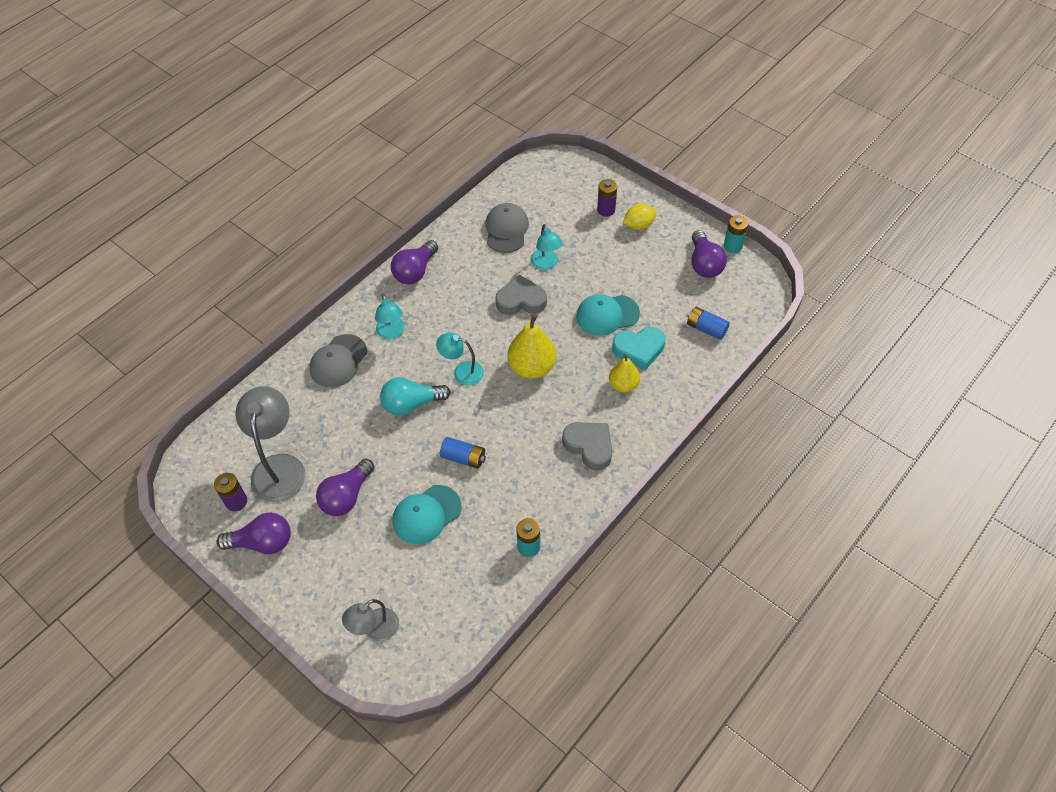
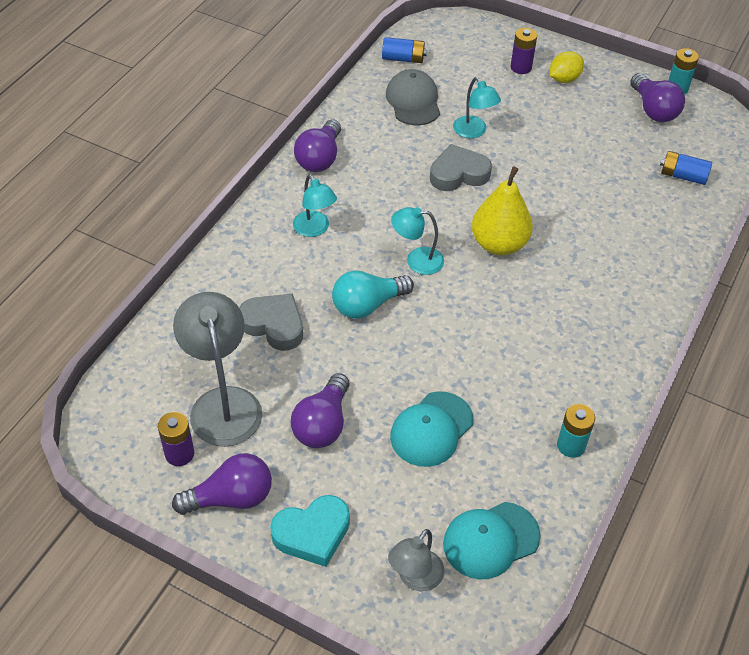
camera: 15 degrees left, 5 degrees down
grey cap [310,334,367,388] -> none
blue battery [440,437,486,469] -> blue battery moved to [382,37,427,63]
grey heart [562,422,612,470] -> grey heart moved to [239,294,303,351]
turquoise cap [576,294,640,336] -> turquoise cap moved to [443,502,541,579]
yellow pear [609,354,640,393] -> none
turquoise heart [612,327,665,370] -> turquoise heart moved to [270,495,350,567]

